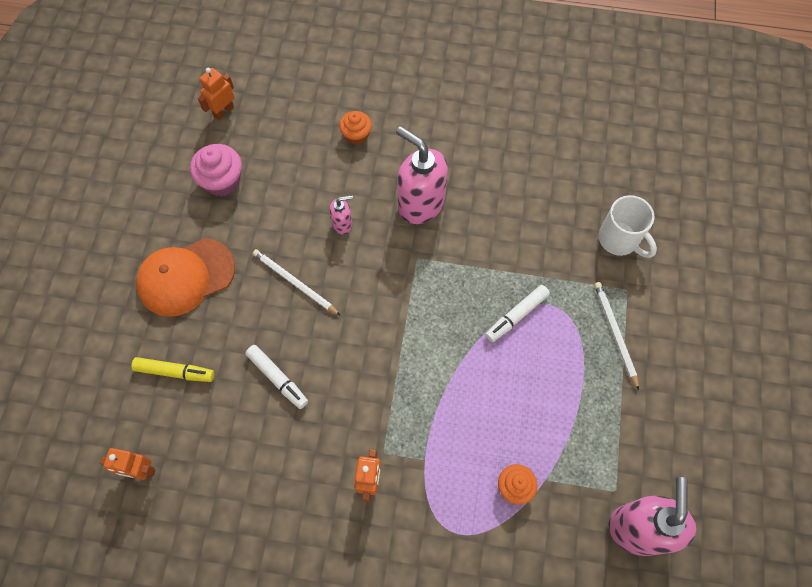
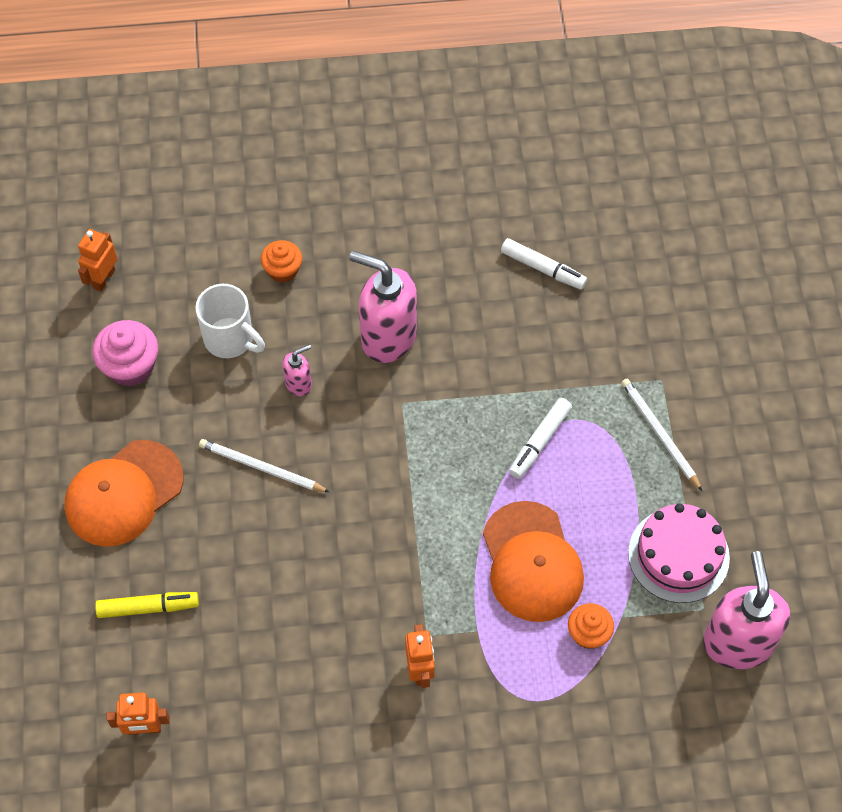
camera: 15 degrees left, 5 degrees down
white marker [245,345,308,409] -> white marker moved to [501,238,587,290]
white mug [599,195,657,258] -> white mug moved to [195,284,265,358]
none -> orange cap [483,501,584,622]
none -> pink cake [628,503,730,603]

